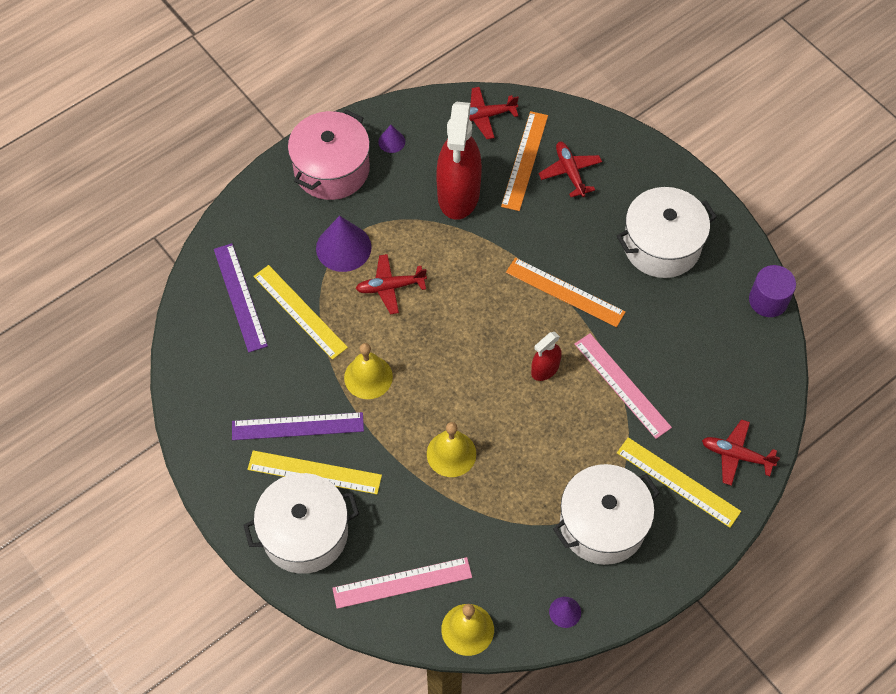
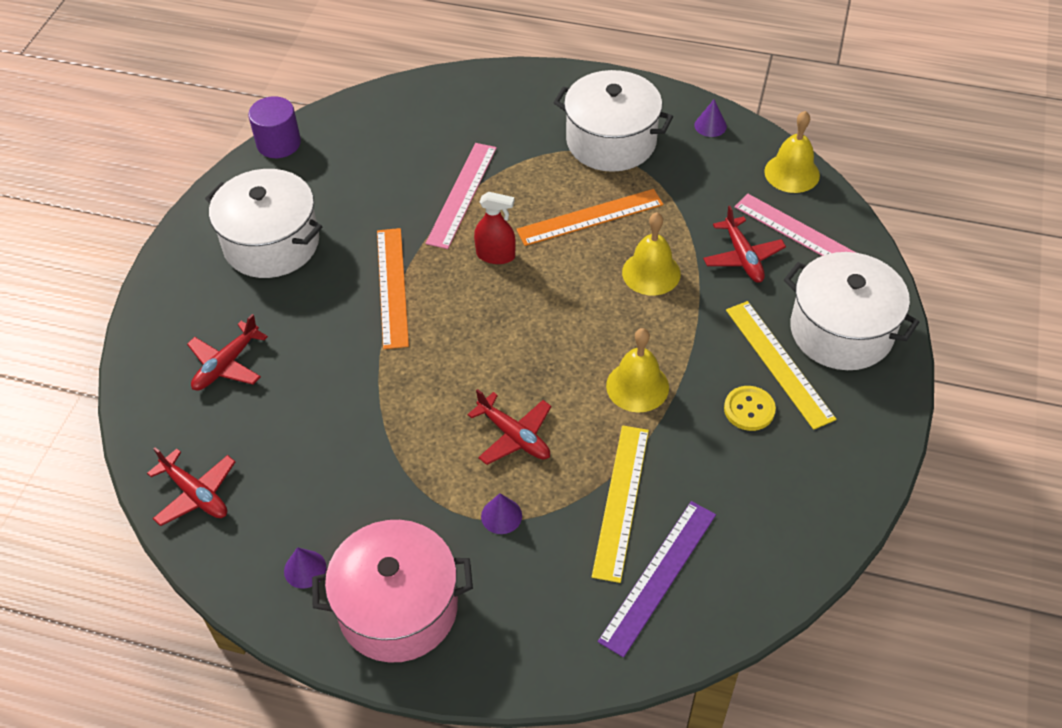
camera: 125 degrees left, 10 degrees down
purple ruler [232,412,364,440] -> yellow button [724,386,776,431]
purple cone [316,216,372,272] -> purple cone [481,493,522,534], size x0.51
red spray bottle [436,102,482,220] -> none
orange ruler [501,111,548,211] -> orange ruler moved to [516,189,663,246]
yellow ruler [617,437,741,528] -> none
red plane [702,419,780,486] -> red plane moved to [703,206,786,283]

